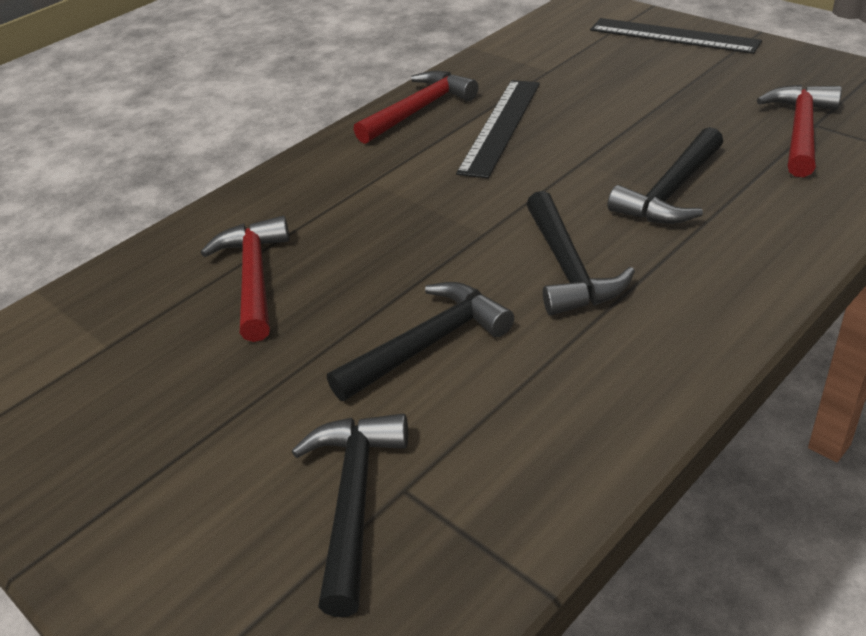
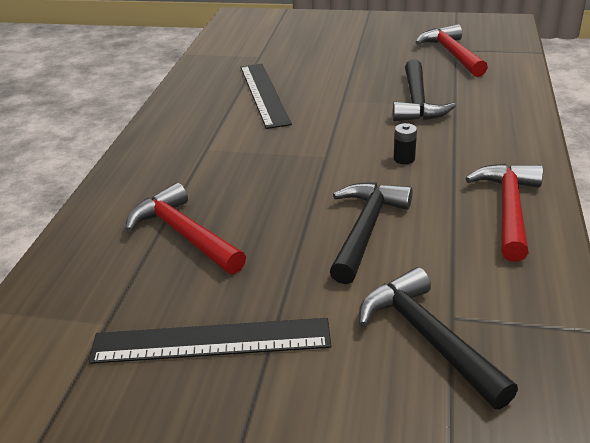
camera: 35 degrees left, 5 degrees down
red hammer [354,71,478,144] -> red hammer moved to [465,163,543,262]
black hammer [526,191,635,316] -> black battery [394,123,417,164]
black ruler [590,18,762,54] -> black ruler moved to [89,318,331,364]

